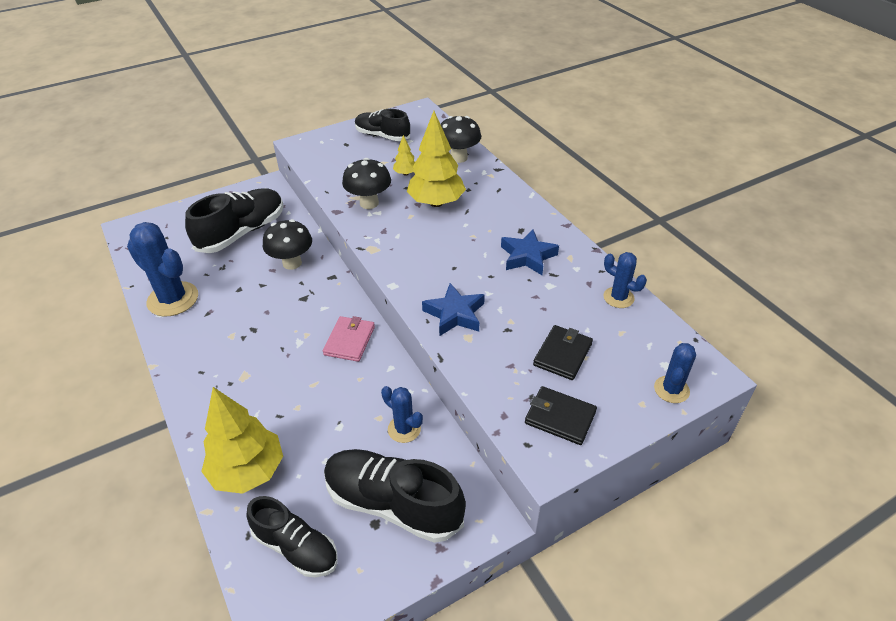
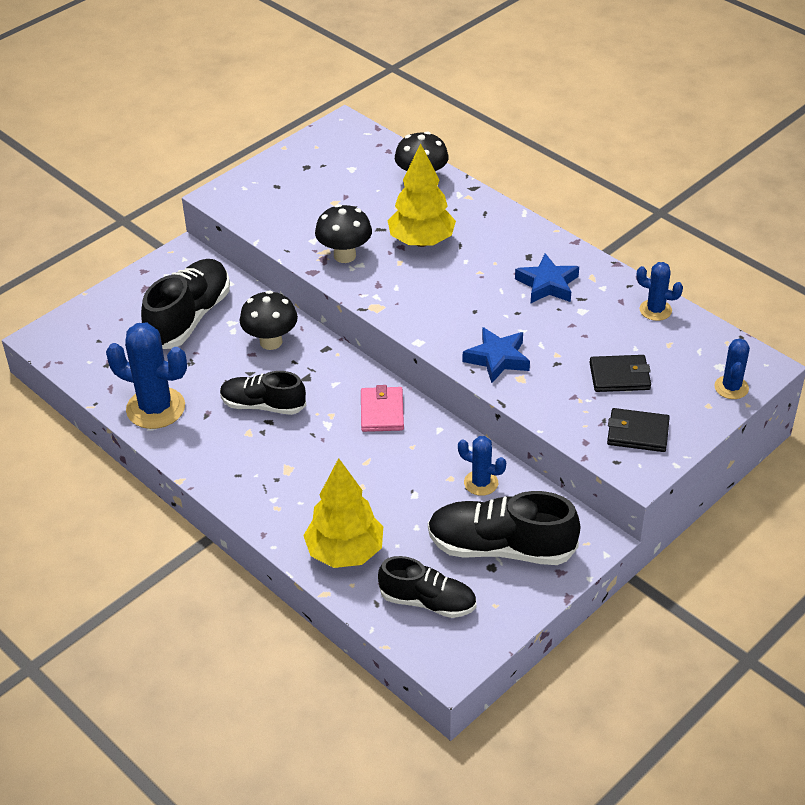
camera: 15 degrees left, 0 degrees up
black shoe [355,109,410,141] -> black shoe moved to [220,371,306,415]
yellow tree [393,135,415,176] -> none
black wallet [533,325,593,380] -> black wallet turned 75 degrees clockwise [589,355,651,392]

